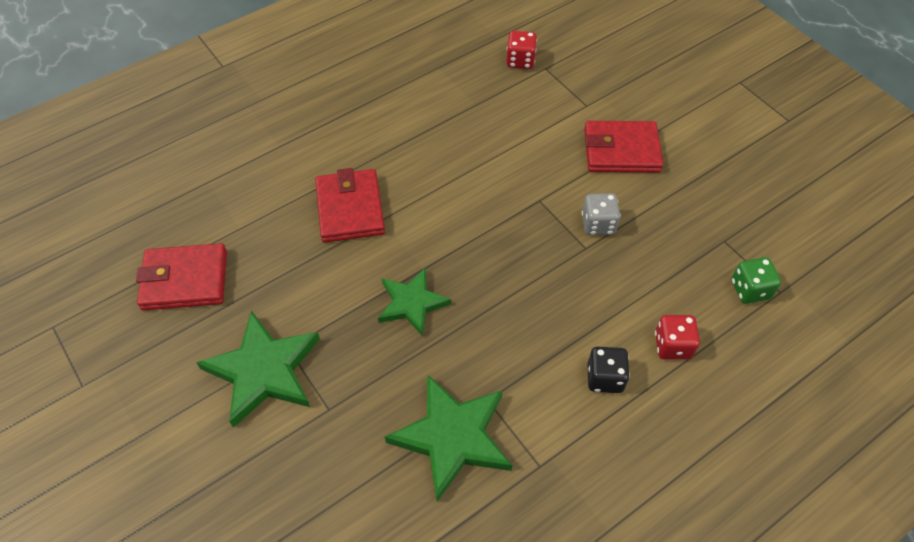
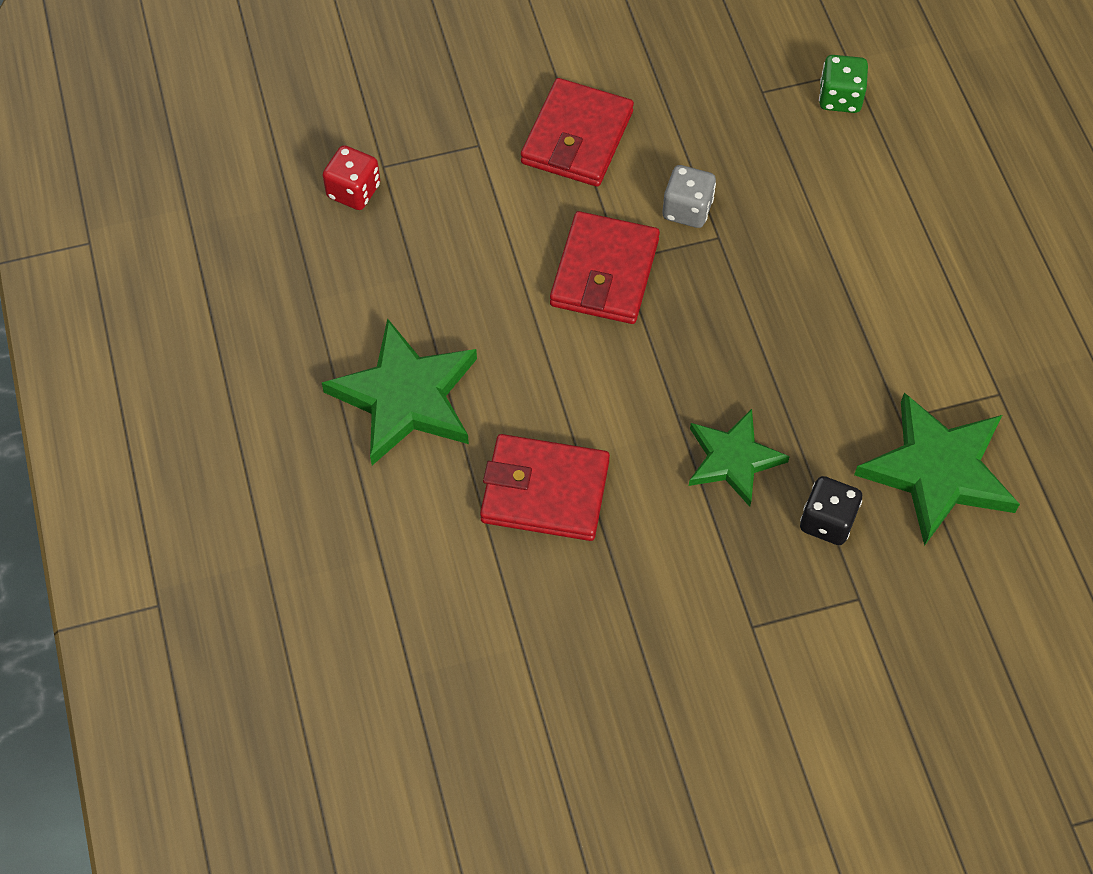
camera: 70 degrees left, 5 degrees up
red wallet [136,243,227,310] -> red wallet moved to [550,211,660,324]
green star [196,311,320,428] -> green star moved to [322,318,477,465]
black dice [587,347,630,393] -> black dice moved to [800,476,862,545]
red dice [655,315,700,360] -> none

